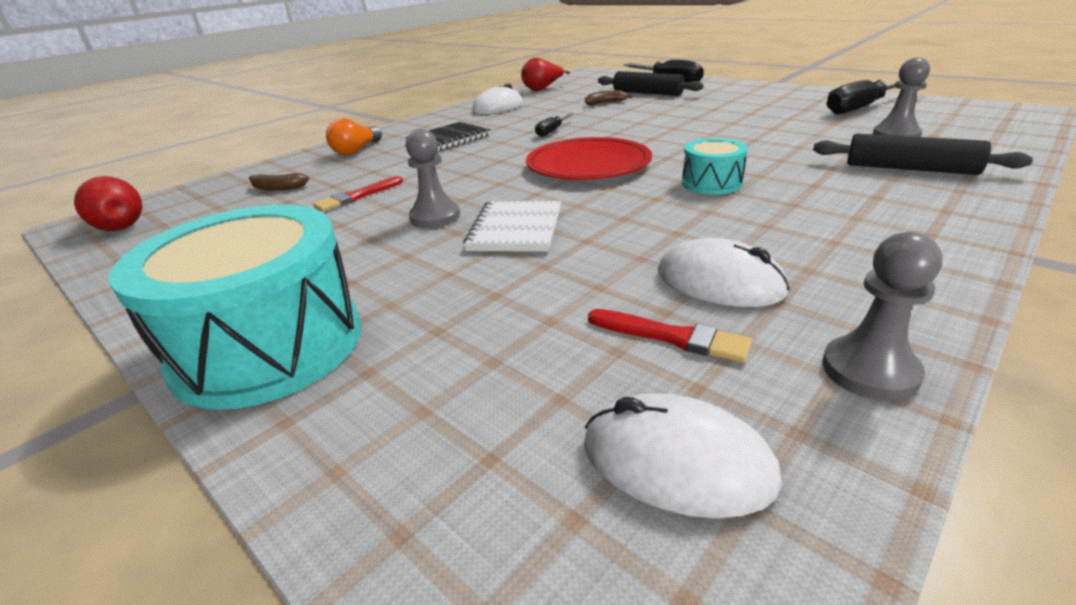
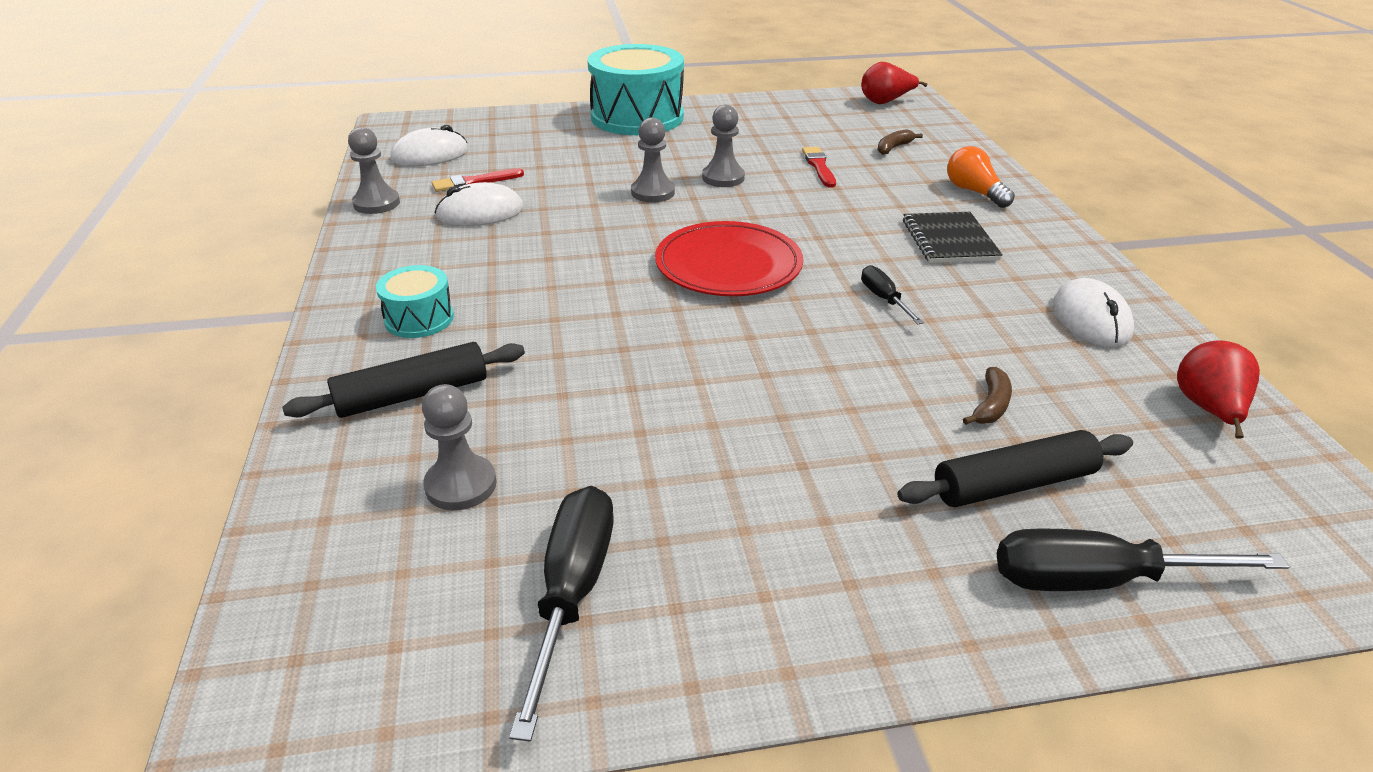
camera: 125 degrees right, 5 degrees up
white notebook [463,201,561,252] -> grey pawn [631,117,675,203]
turquoise drum [682,138,748,195] -> turquoise drum moved to [376,265,454,338]

